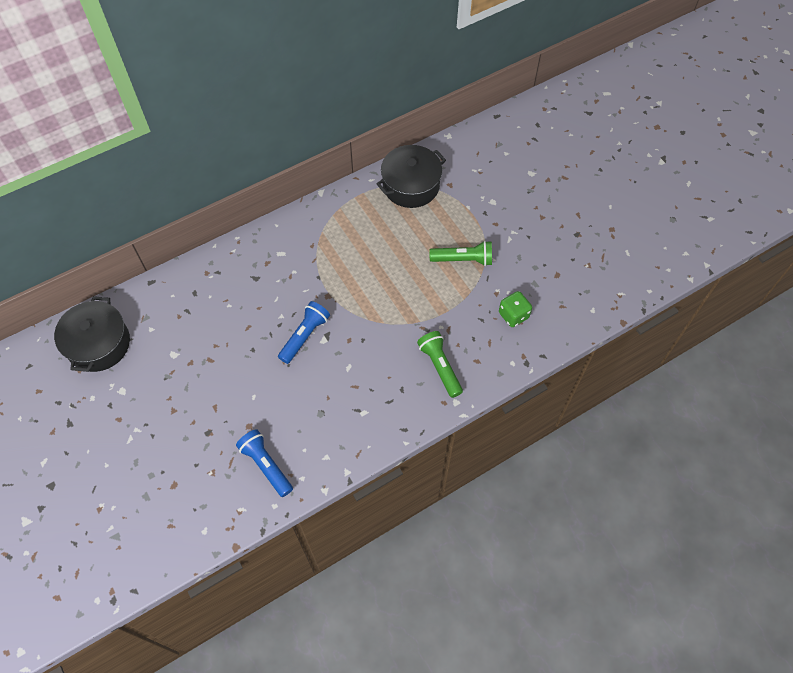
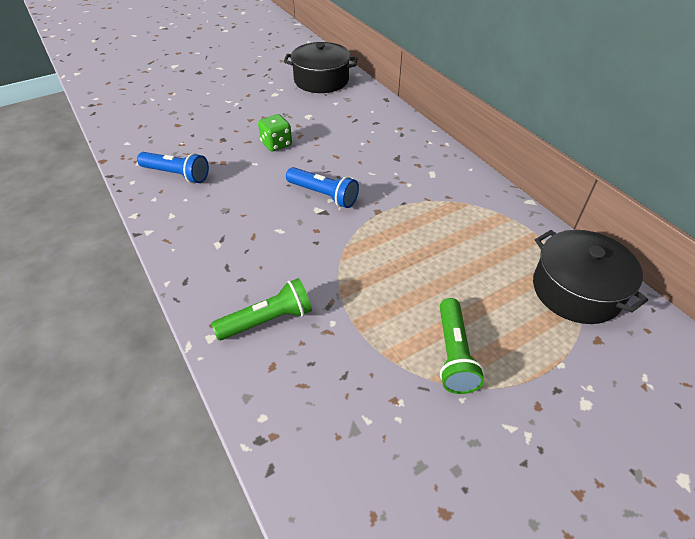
camera: 90 degrees right, 15 degrees down
blue flashlight [236,429,293,497] -> blue flashlight turned 60 degrees clockwise [137,152,209,183]
green dice [499,291,532,327] -> green dice moved to [258,114,292,151]

